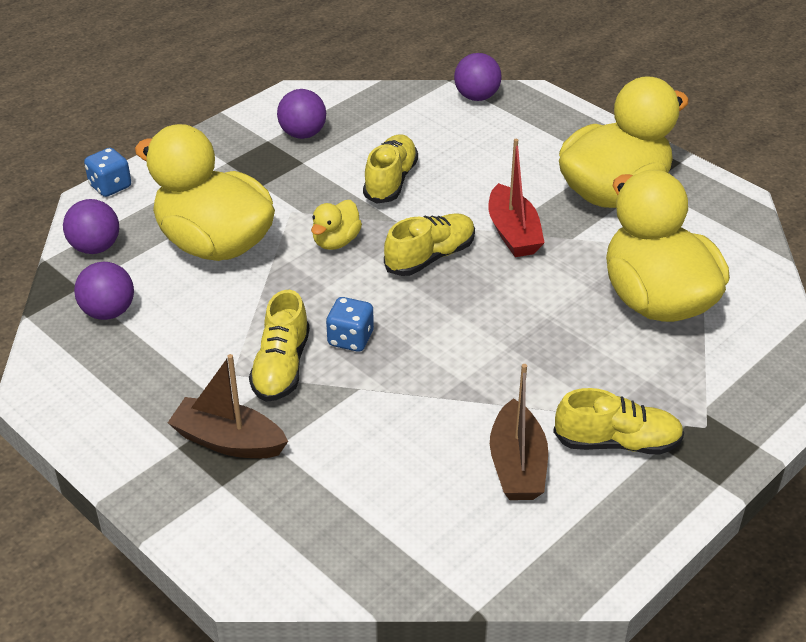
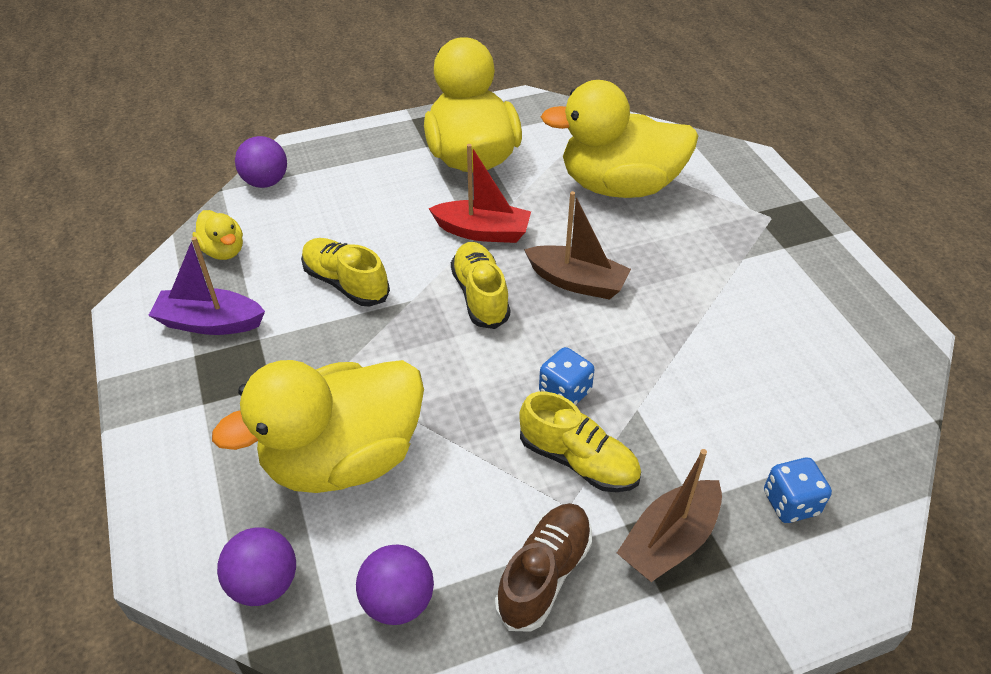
camera: 65 degrees left, 5 degrees up
blue dice [84,148,131,197] -> blue dice moved to [764,458,832,523]
purple ball [277,89,326,139] -> purple boat [148,237,265,335]
yellow duck [311,200,362,250] -> yellow duck moved to [192,210,243,260]
brown boat [490,364,548,500] -> brown boat moved to [524,191,631,300]
yellow shoe [553,388,684,455] -> none
none -> brown shoe [495,503,592,632]

